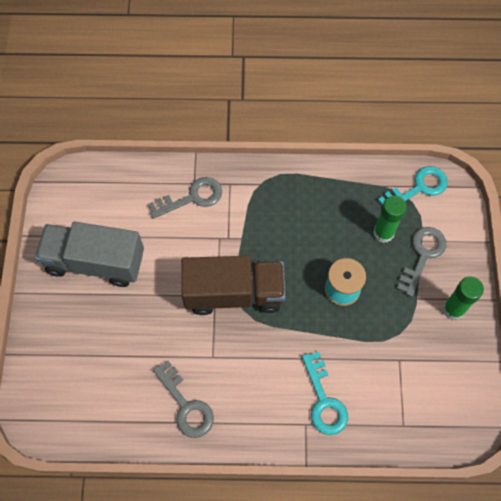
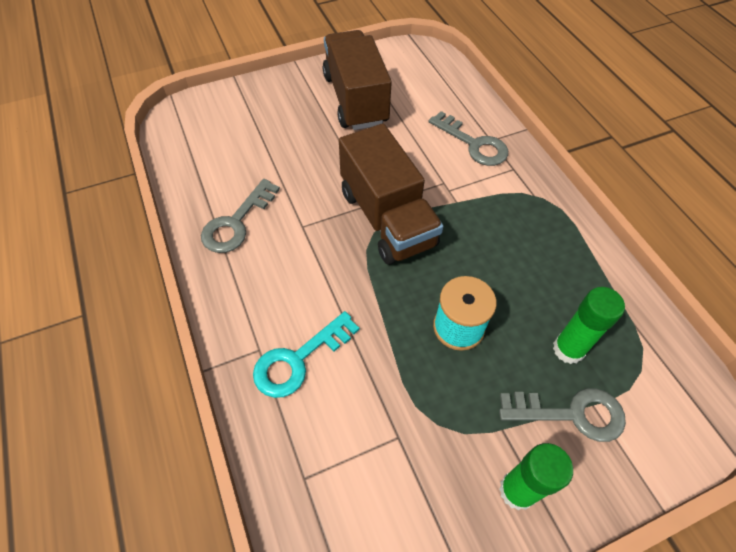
camera: 65 degrees right, 10 degrees down
grey truck [35,222,144,287] -> brown truck [323,30,392,130]
turquoise key [378,166,448,206] -> none

